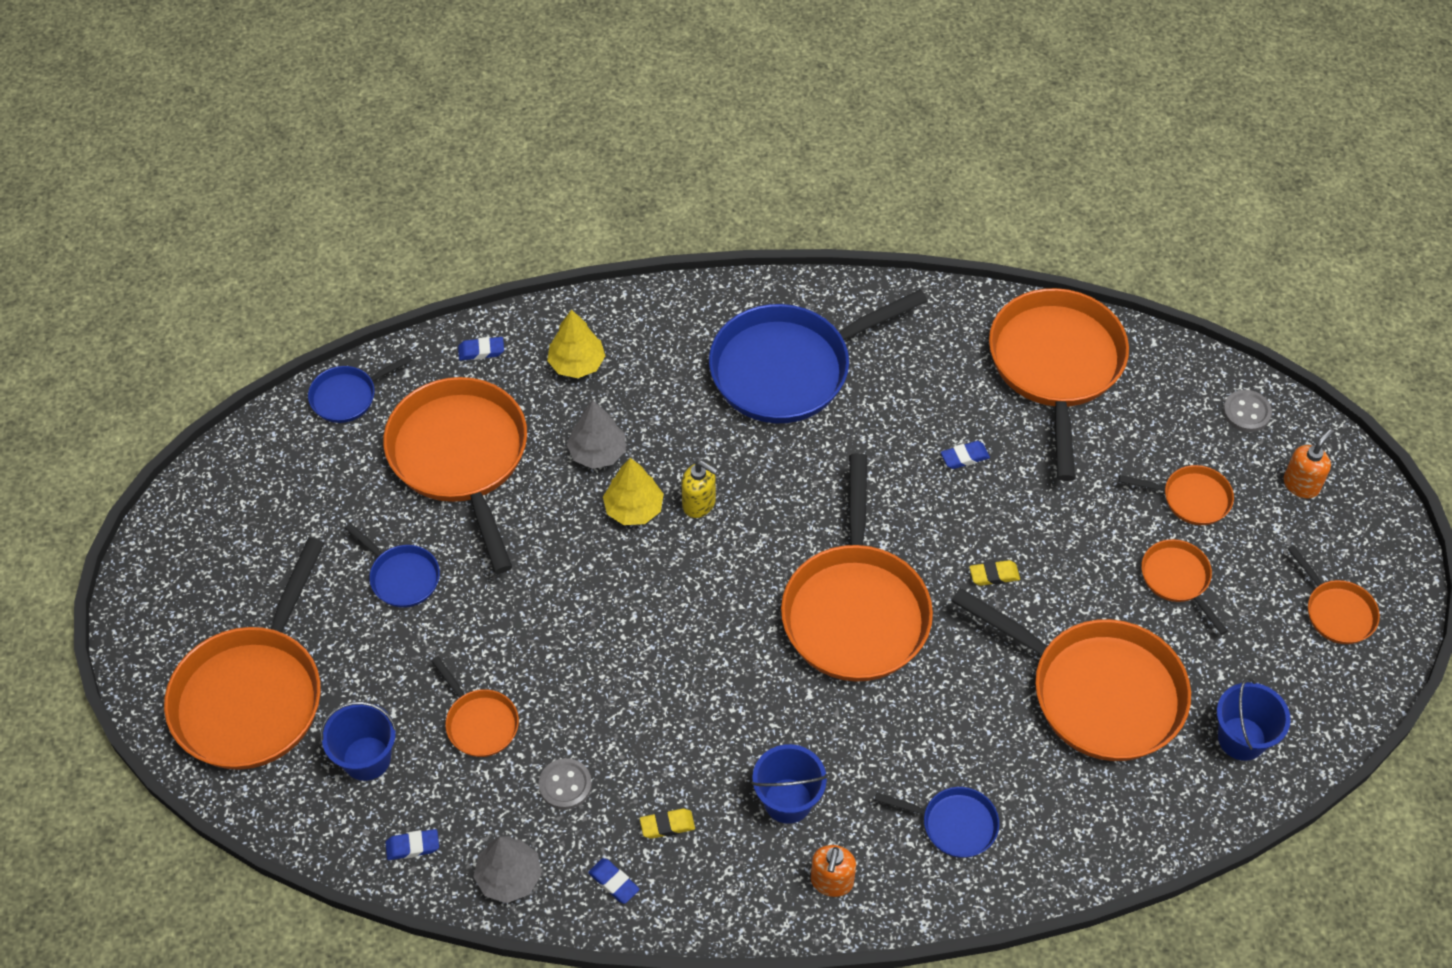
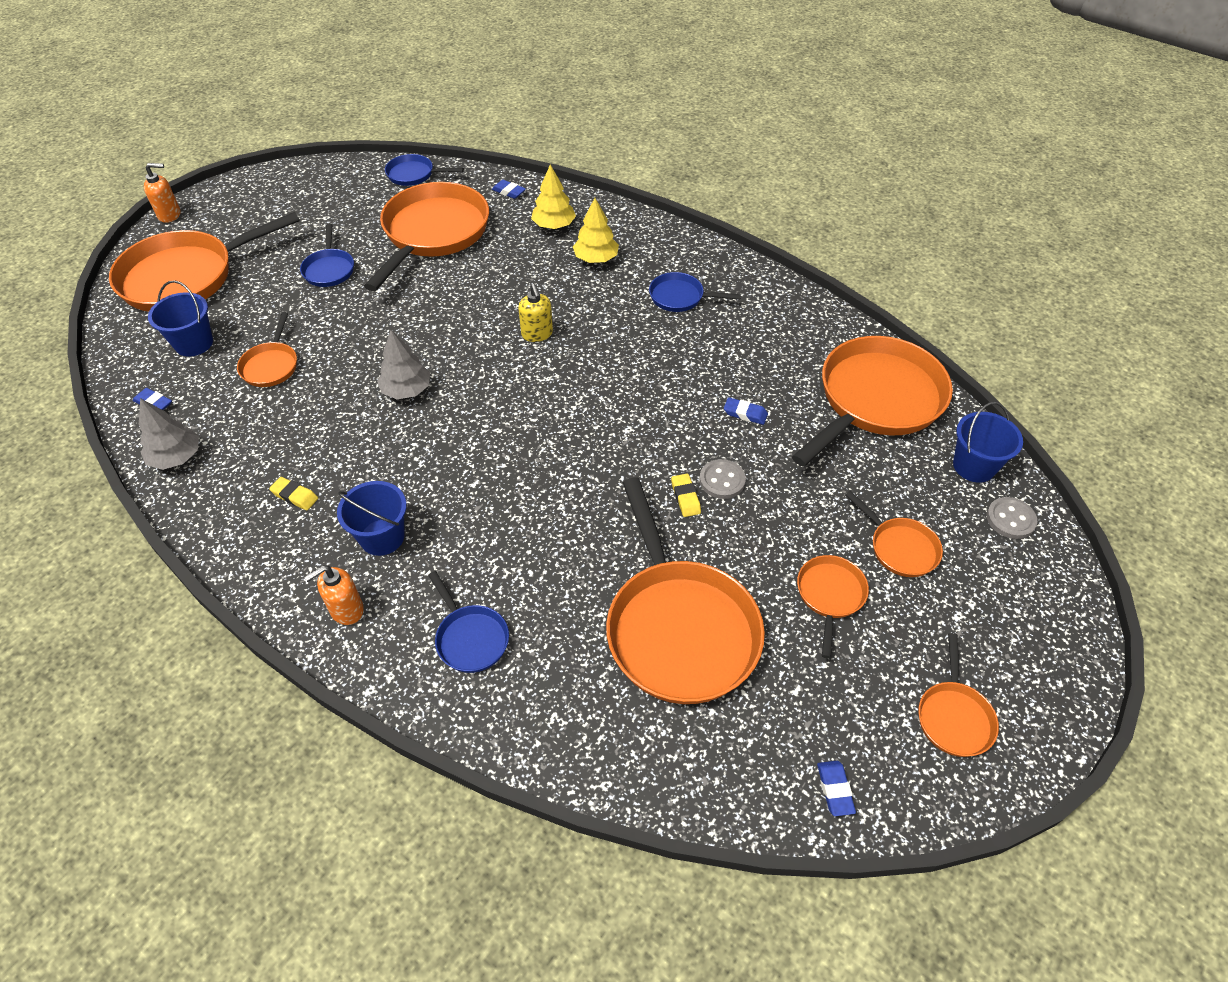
camera: 40 degrees right, 5 degrees down
grey button [539,758,592,810] -> grey button moved to [699,459,746,499]
grey tree [567,400,626,469] -> grey tree moved to [377,330,430,399]
blue eraser [588,858,640,904] -> blue eraser moved to [817,761,856,816]
yellow tree [603,458,664,525] -> yellow tree moved to [573,198,619,263]
blue pan [709,289,928,423] -> blue pan [649,272,741,312], size x0.47
orange pan [781,453,933,682] -> none
yellow eraser [969,560,1020,586] -> yellow eraser turned 45 degrees clockwise [671,474,701,517]
blue bucket [1217,678,1291,761] -> blue bucket moved to [953,402,1023,483]
orange soap dispenser [1284,429,1333,498] -> orange soap dispenser moved to [144,163,180,223]

